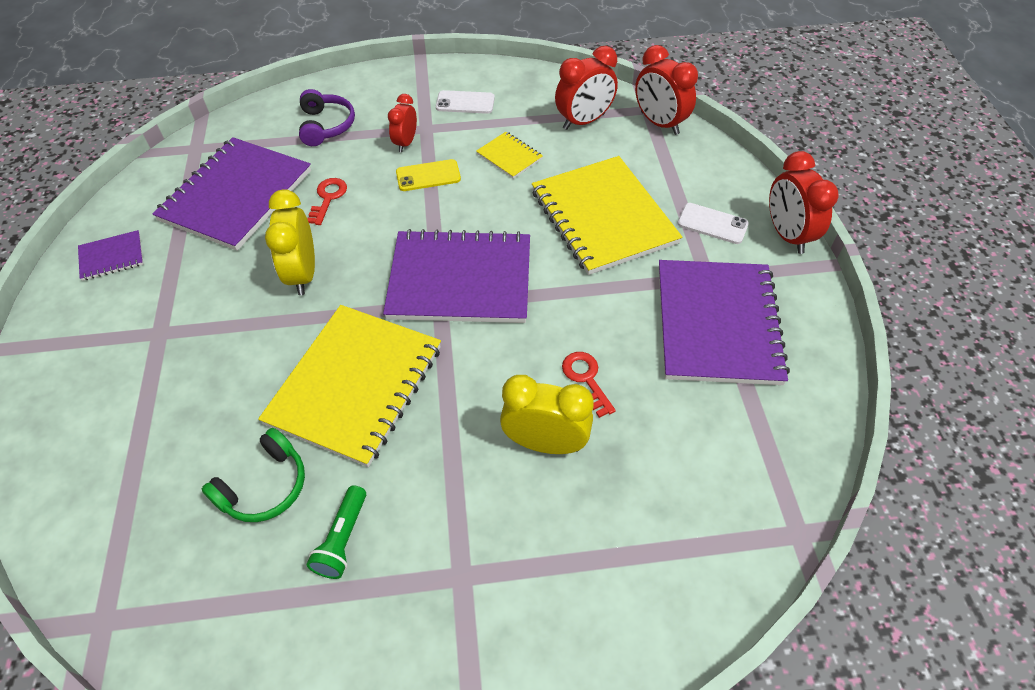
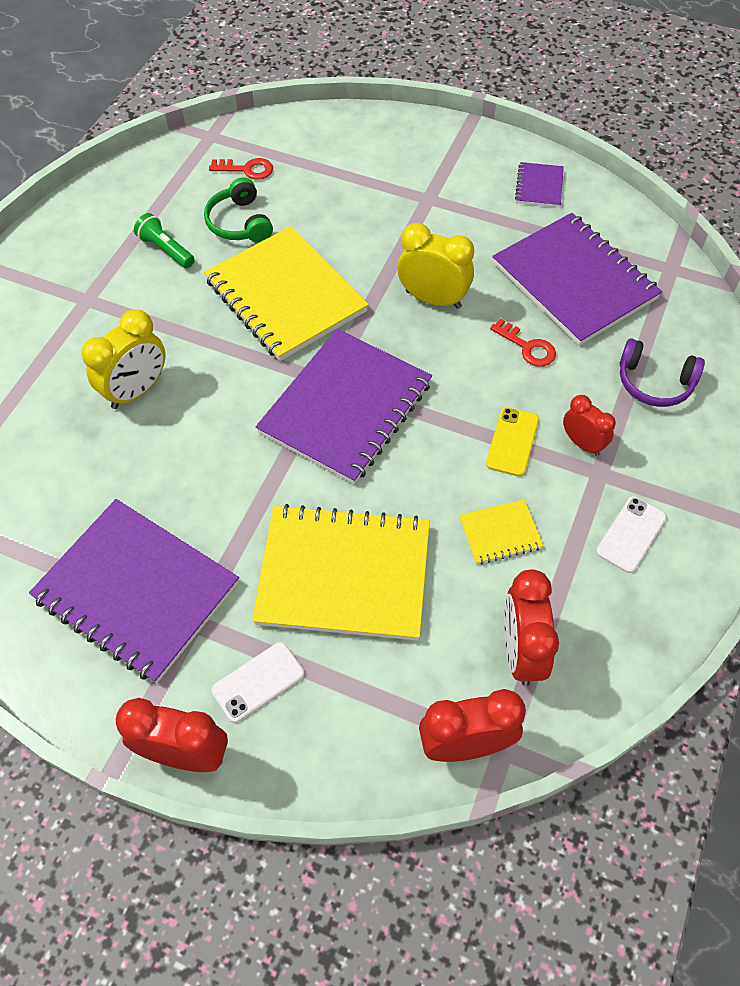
camera: 120 degrees right, 5 degrees up
red key [562,352,616,418] -> red key moved to [209,158,273,180]

